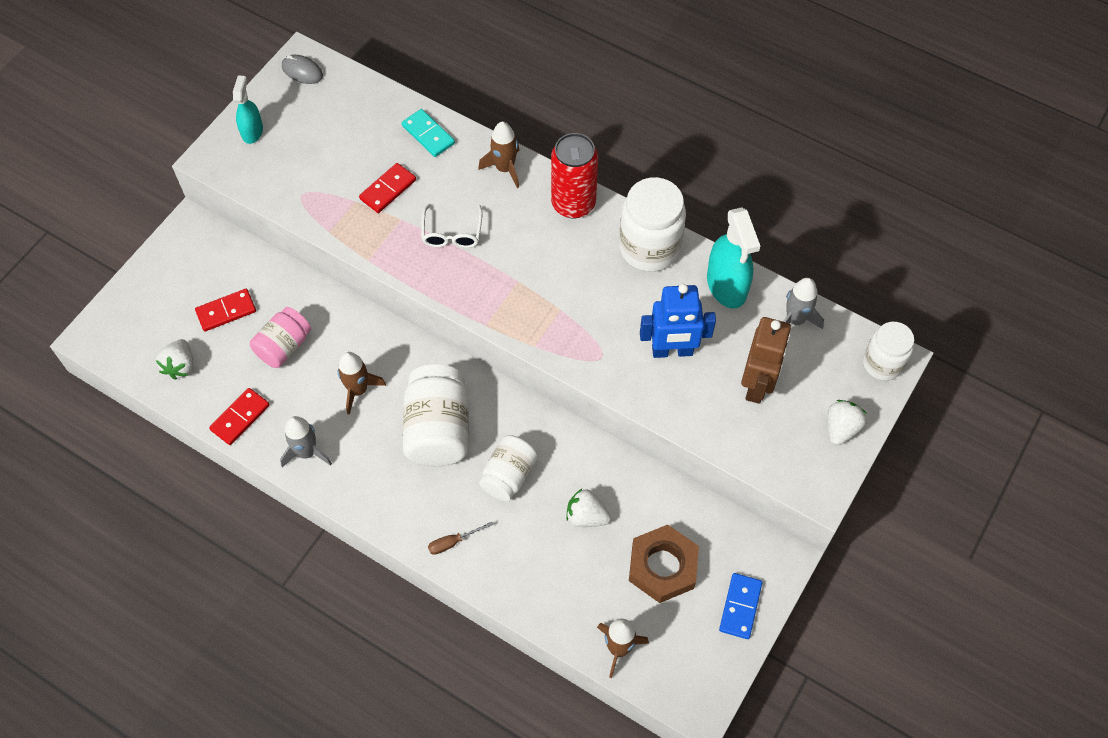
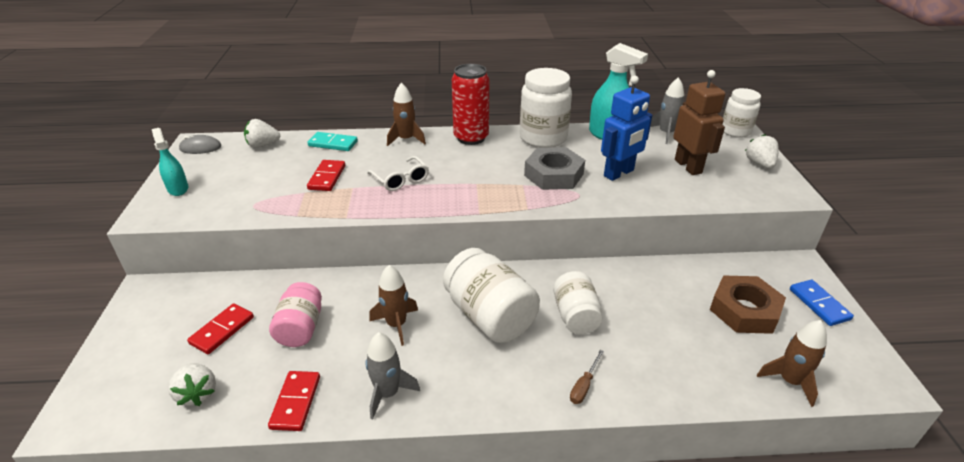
camera: 35 degrees left, 25 degrees down
white strawberry [566,488,611,527] -> white strawberry moved to [244,119,280,148]
none -> grey nut [524,147,585,190]

